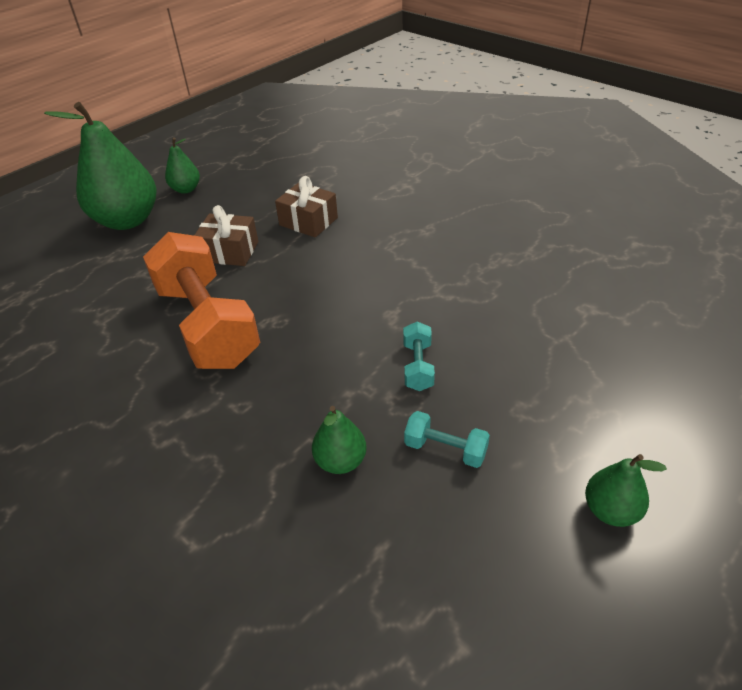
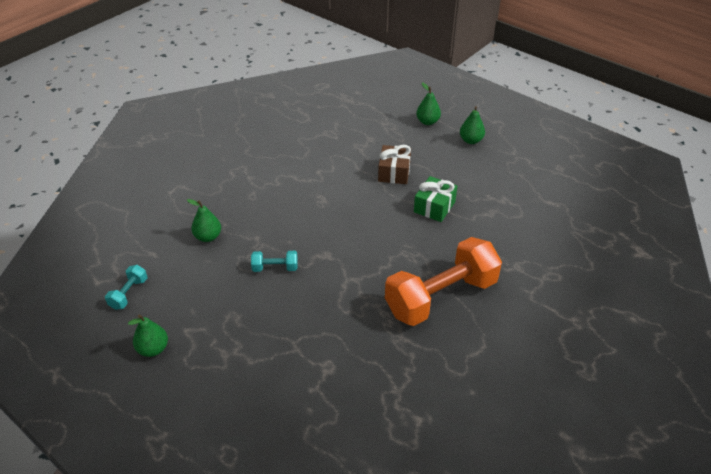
camera: 85 degrees right, 0 degrees up
green pear [44,102,156,230] -> green pear [416,83,441,125], size x0.48
orange dumbbell [143,232,260,369] -> orange dumbbell moved to [385,237,502,326]
brown gift [275,176,338,237] -> green gift [414,176,457,222]
turquoise dumbbell [404,411,490,468] -> turquoise dumbbell moved to [105,265,147,310]

